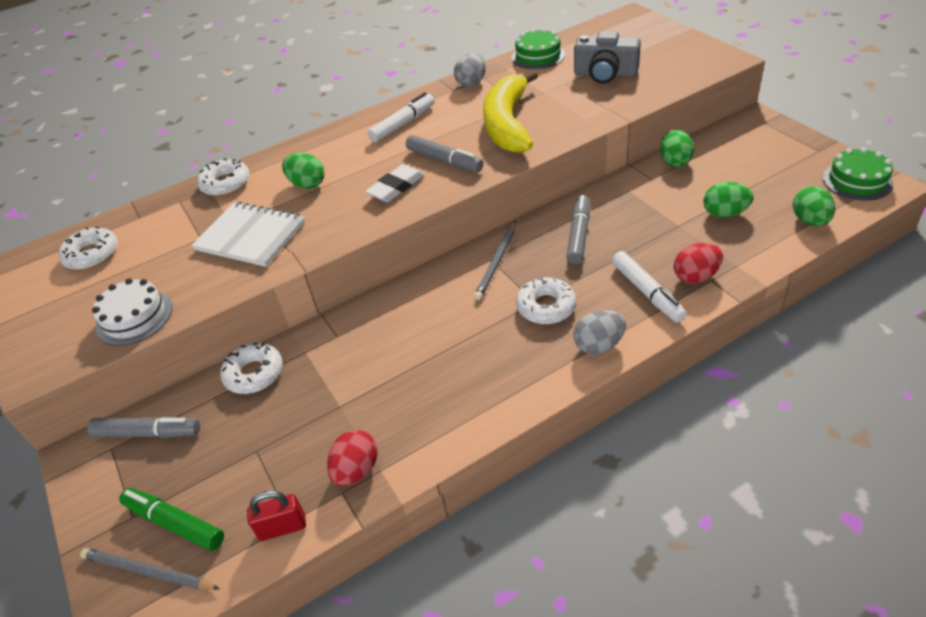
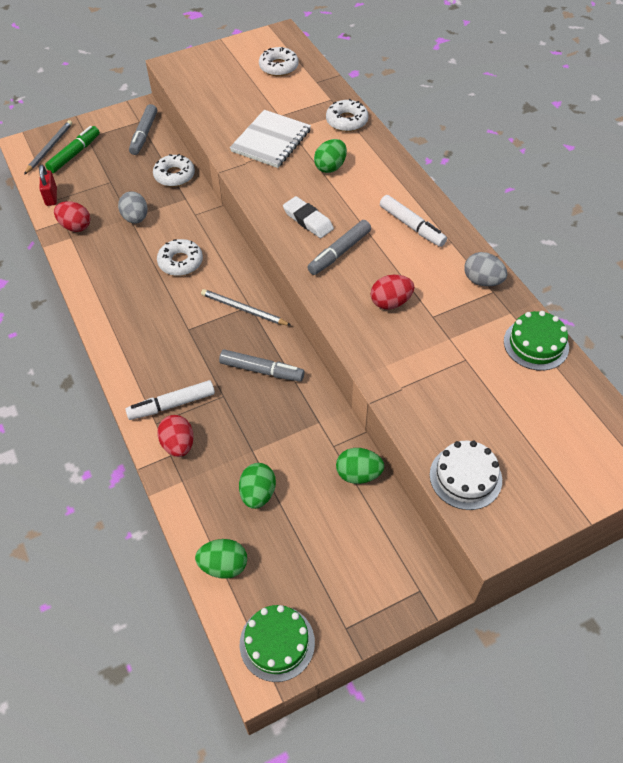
camera: 90 degrees right, 10 degrees up
white cake [92,278,172,346] -> white cake moved to [430,441,502,510]
yellow banana [483,70,538,153] -> red egg [371,275,414,310]
white donut [516,277,576,324] -> white donut moved to [157,239,203,276]
grey egg [573,310,626,354] -> grey egg moved to [118,191,147,224]
grey camera [574,31,641,84] -> none

